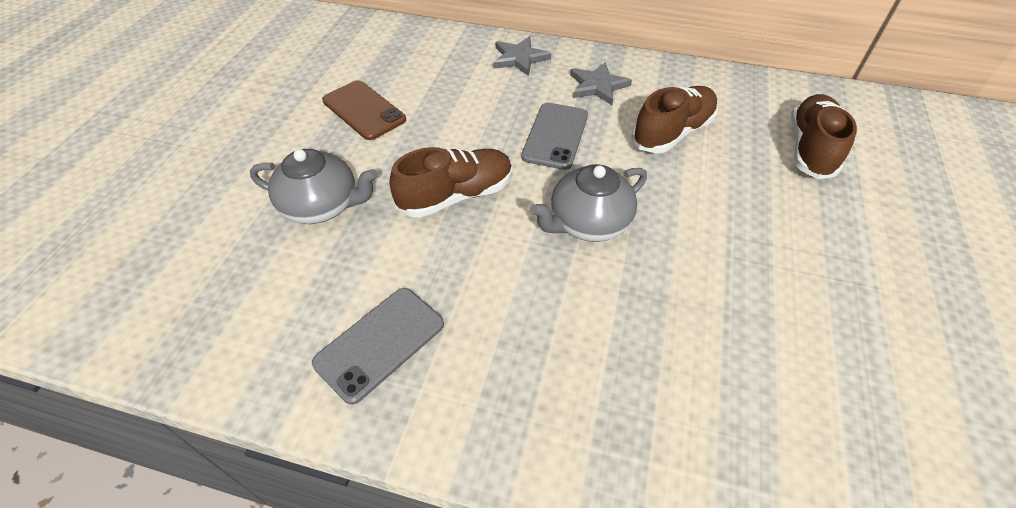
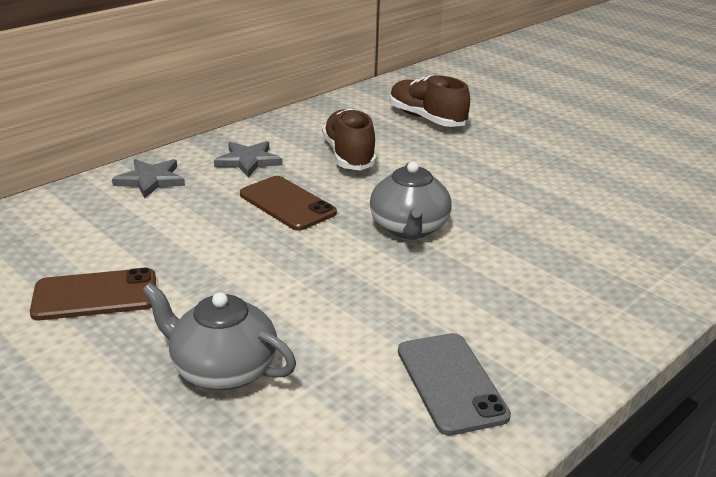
camera: 60 degrees left, 20 degrees down
grey teapot [250,149,378,224] -> grey teapot turned 105 degrees counterclockwise [142,283,296,390]
brown shoe [390,147,512,218] -> none
grey phone [521,103,588,170] -> brown phone [240,176,337,231]

